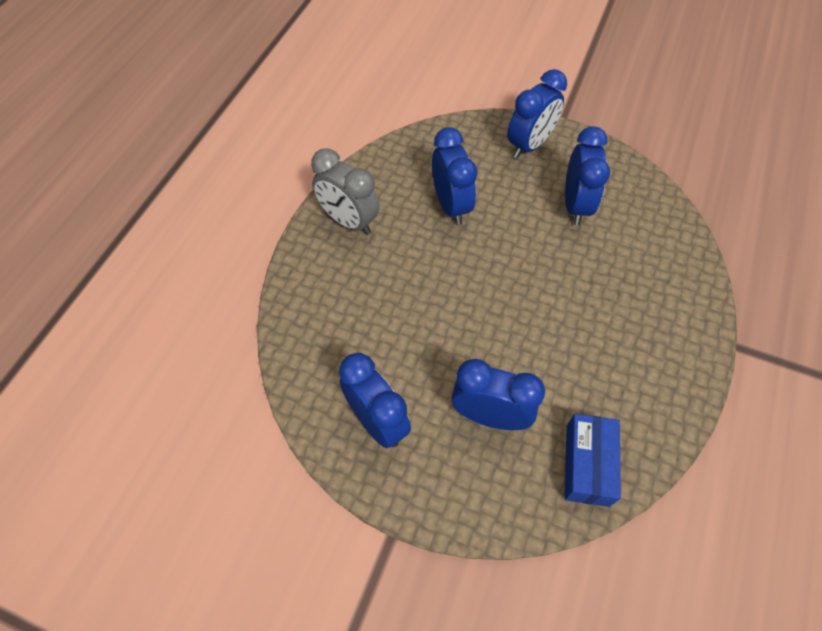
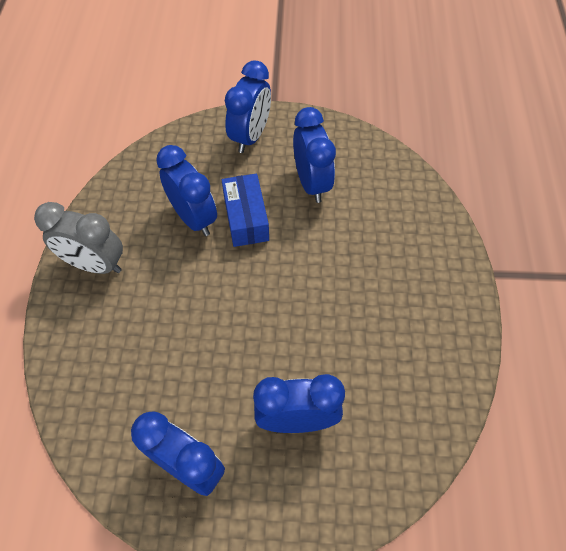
camera: 20 degrees left, 0 degrees up
blue box [564,414,621,507] -> blue box moved to [222,173,269,247]

